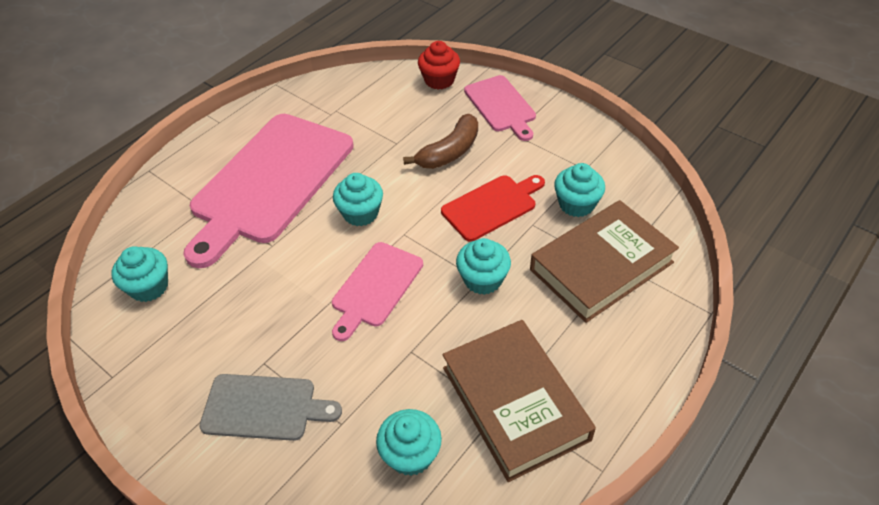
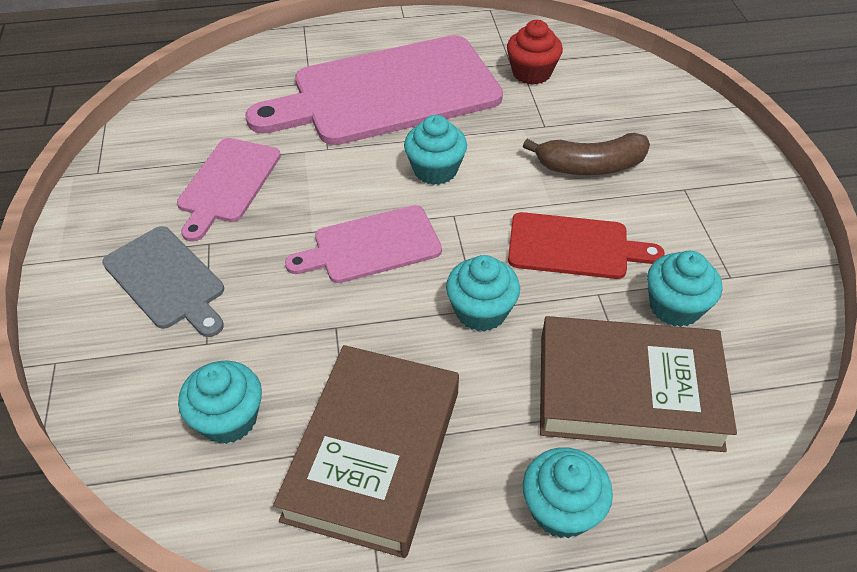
camera: 40 degrees right, 0 degrees up
turquoise cupcake [111,246,168,302] -> turquoise cupcake moved to [523,447,613,538]
red cupcake [418,41,460,90] -> red cupcake moved to [507,20,563,85]
pink cutting board [464,75,536,141] -> pink cutting board moved to [177,138,281,242]

